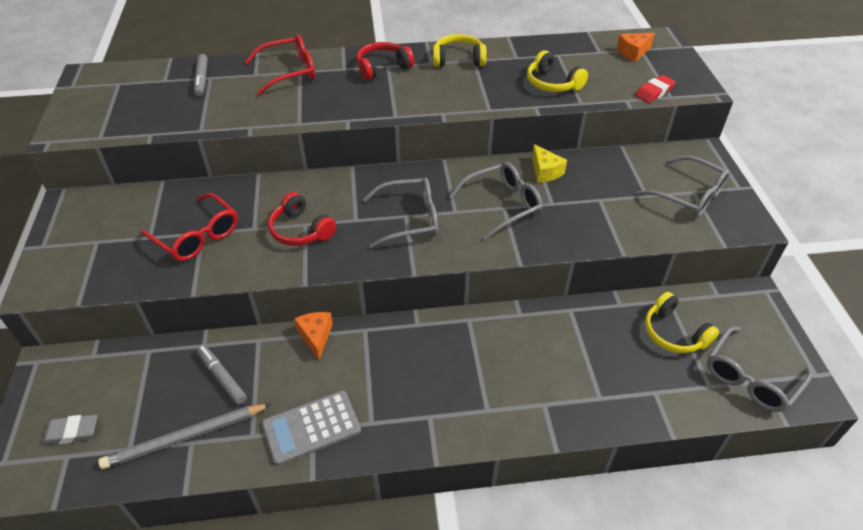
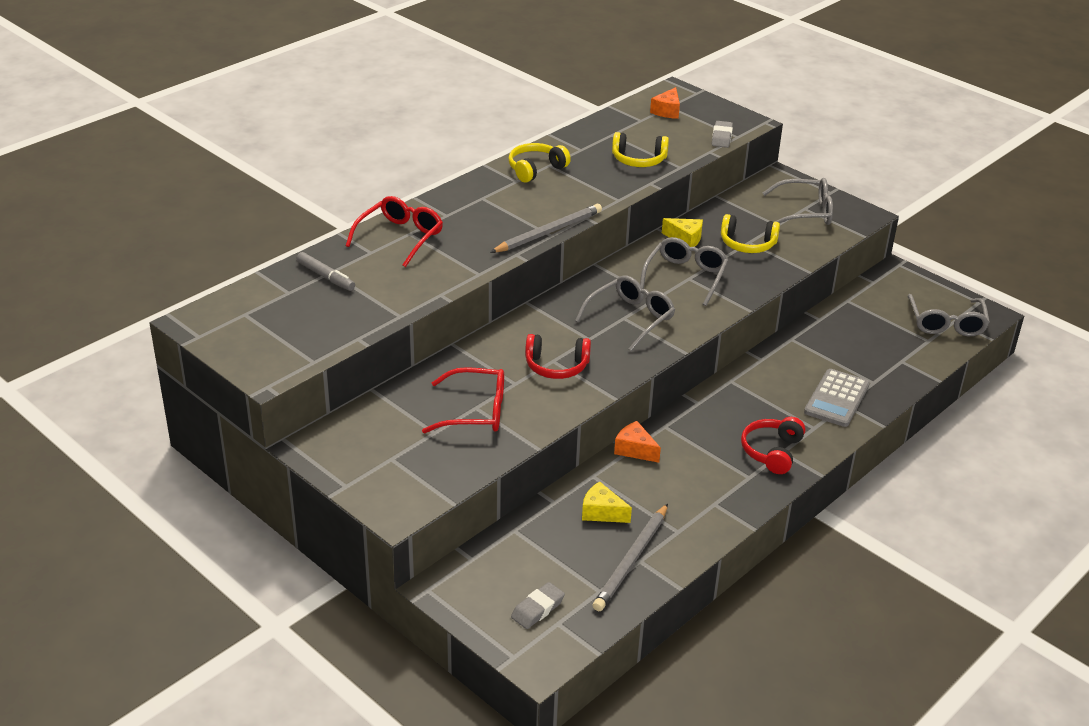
camera: 40 degrees left, 10 degrees down
grey marker [196,345,247,405] -> yellow cheese [582,481,632,523]
grey calculator [262,391,361,466] -> grey calculator moved to [804,369,870,427]
red headphones [356,42,414,80] -> red headphones moved to [741,417,805,474]
red eraser [635,75,675,103] -> grey eraser [712,121,733,148]
yellow headphones [645,292,719,353] -> yellow headphones moved to [721,214,780,253]
none -> grey pencil [490,204,602,253]

